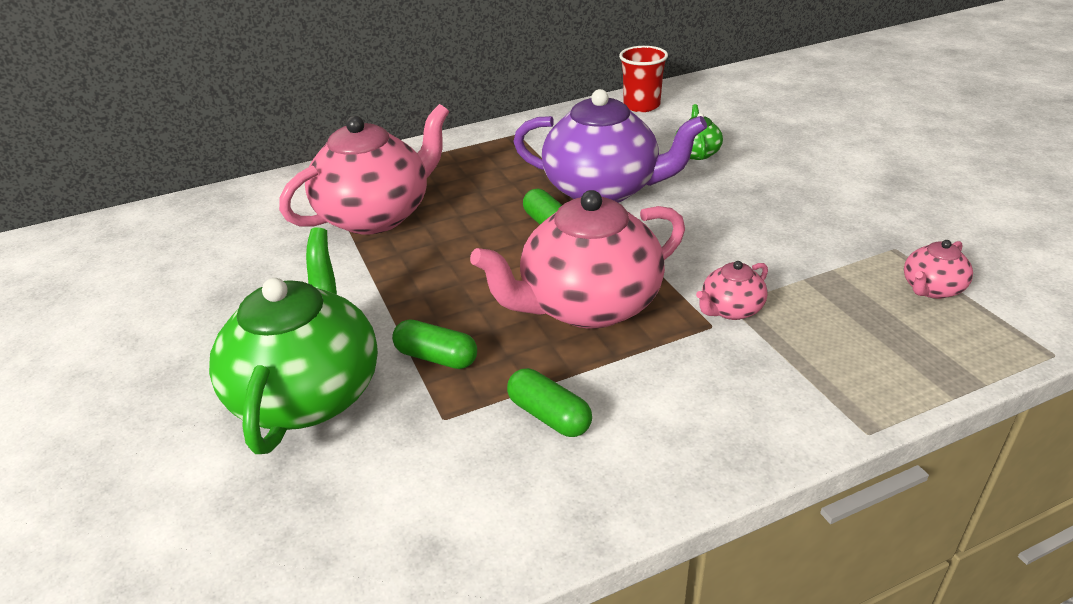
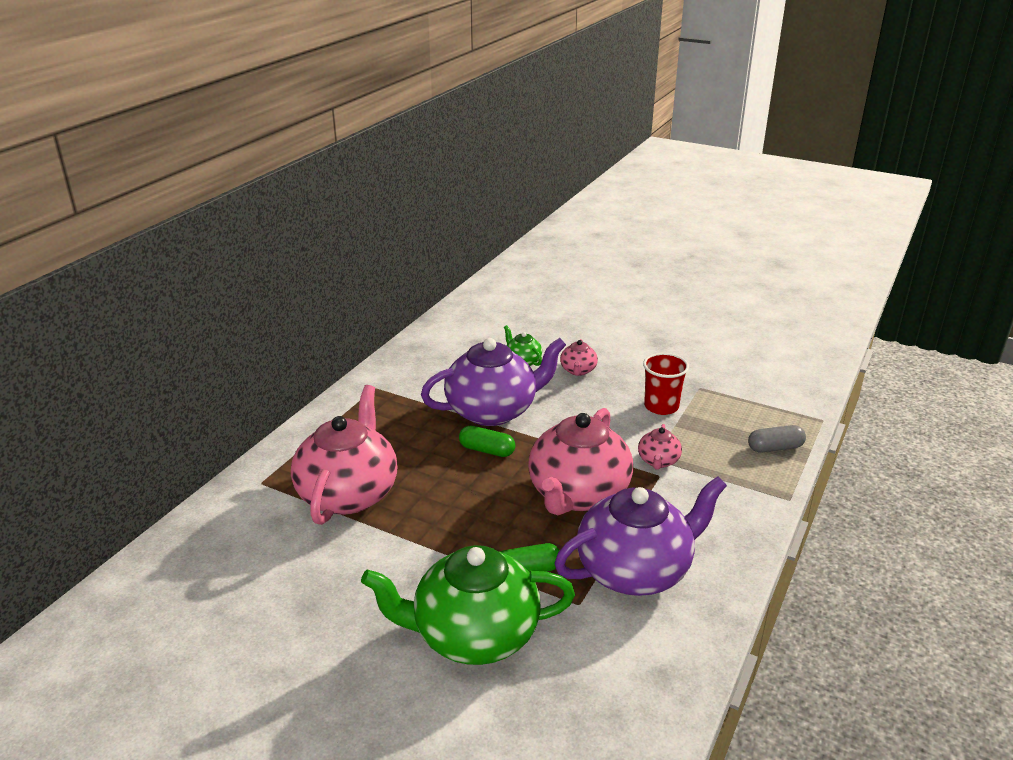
camera: 40 degrees left, 5 degrees down
green teapot [209,228,378,454] -> green teapot turned 60 degrees counterclockwise [361,545,575,665]
green capsule [507,368,592,437] -> purple teapot [555,477,727,596]
red cup [619,46,668,112] -> red cup moved to [643,353,689,415]
pink teapot [904,240,973,299] -> pink teapot moved to [560,339,598,376]
none -> grey capsule [748,425,806,453]

